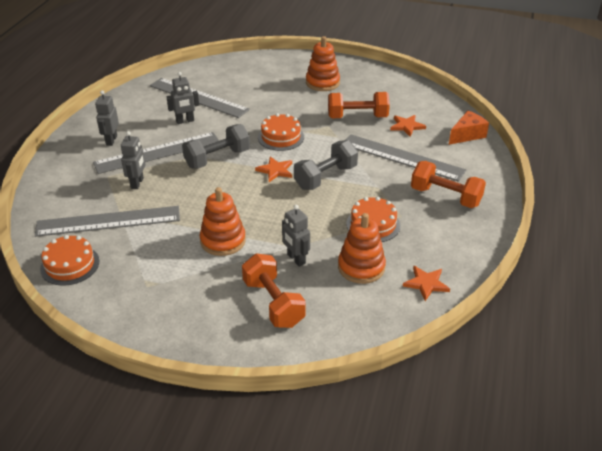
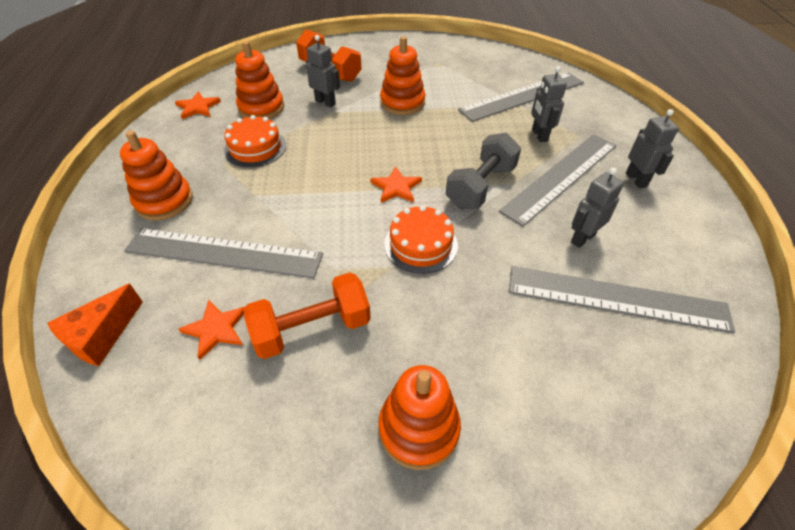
camera: 160 degrees right, 10 degrees up
orange cake [40,235,99,286] -> none
grey dumbbell [294,140,358,190] -> none
orange dumbbell [411,161,486,208] -> orange stacking toy [120,131,193,220]

